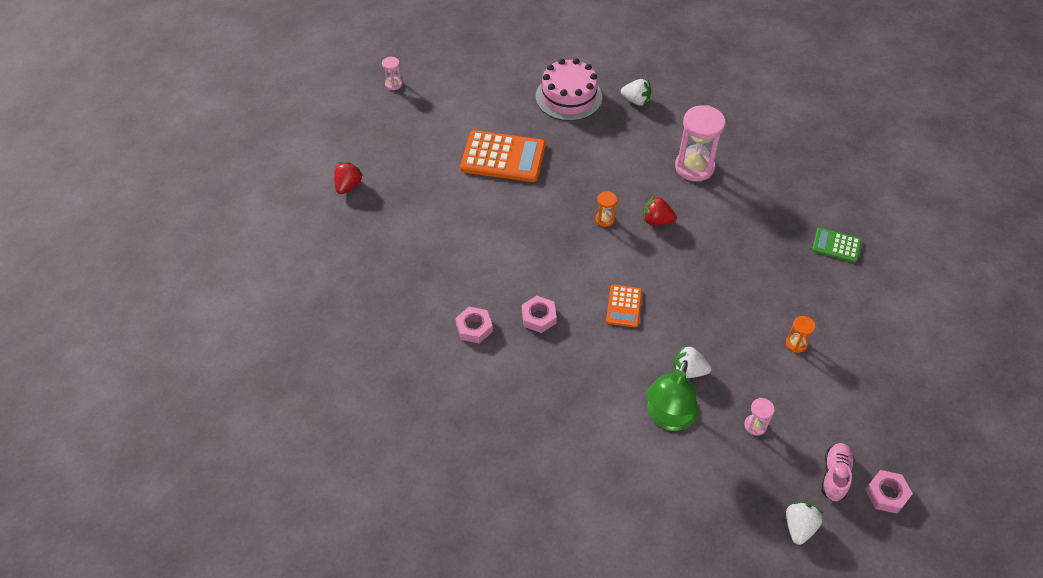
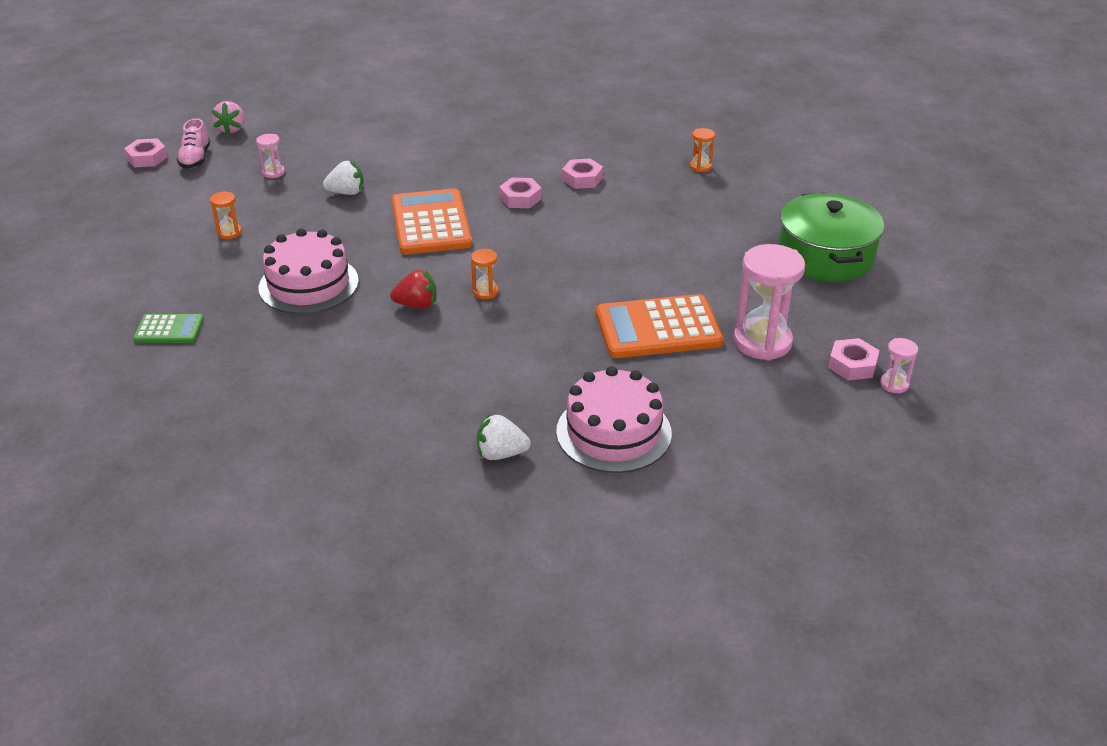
camera: 160 degrees right, 15 degrees down
red strawberry [334,162,363,194] -> green pot [779,193,884,282]
orange calculator [606,285,642,327] -> orange calculator [392,188,472,255], size x1.89
green lamp [647,360,698,431] -> none
pink hourglass [675,105,726,182] -> pink hourglass moved to [733,244,805,361]
white strawberry [786,502,823,545] -> pink strawberry [211,101,244,135]
none -> pink cake [259,228,359,314]
none -> orange hourglass [690,128,715,172]
none -> pink nut [828,338,880,380]

